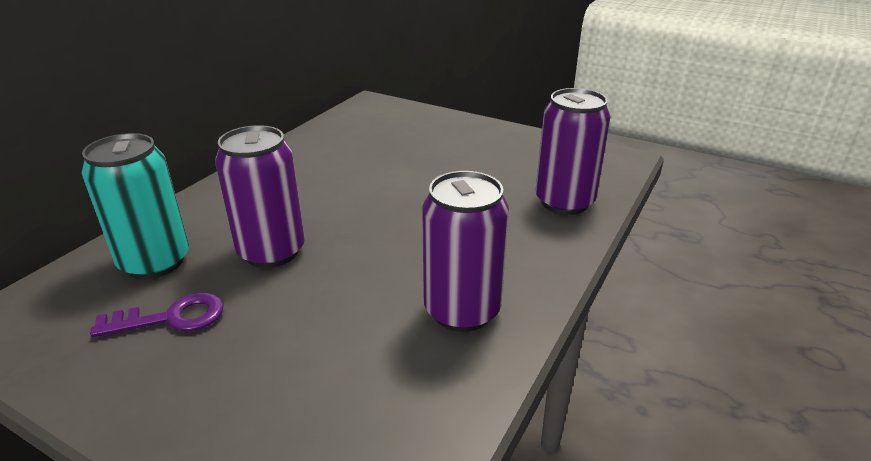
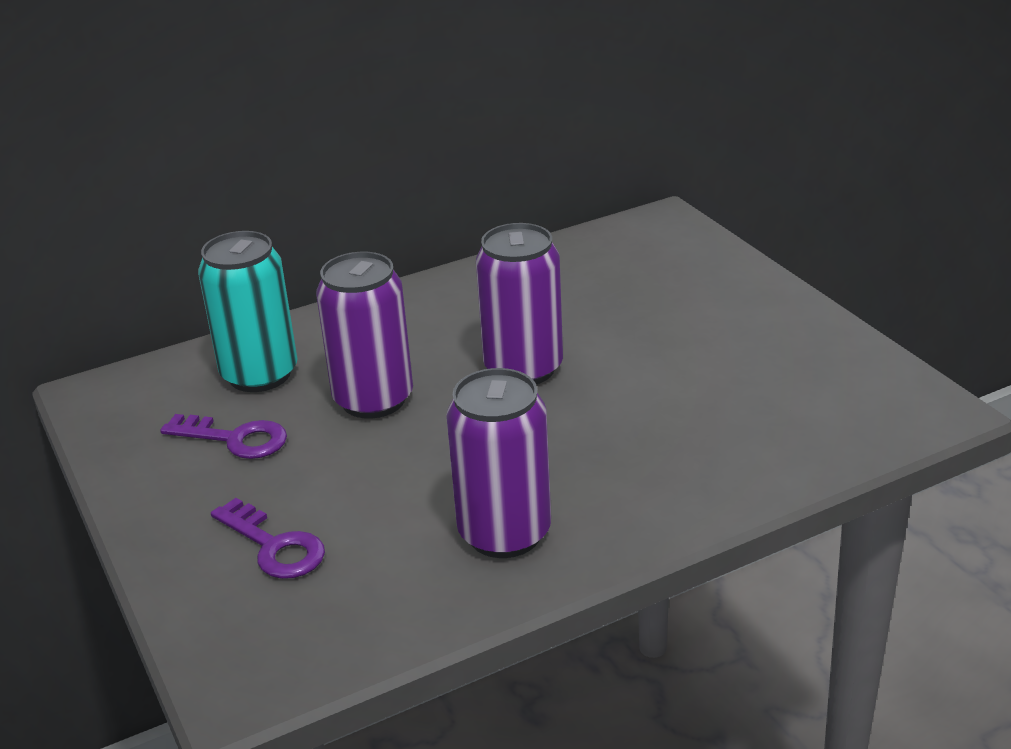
camera: 35 degrees right, 0 degrees up
purple can [536,88,610,215] -> purple can moved to [476,223,563,384]
none -> purple key [211,498,325,579]

